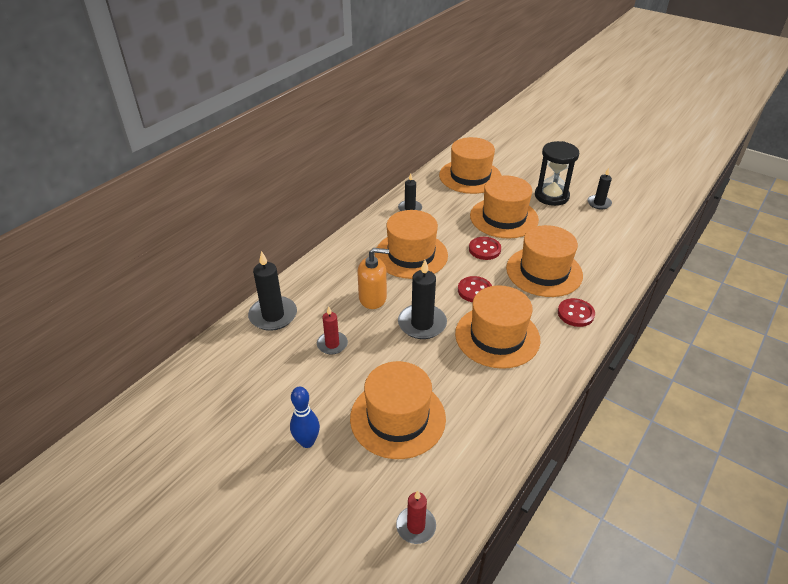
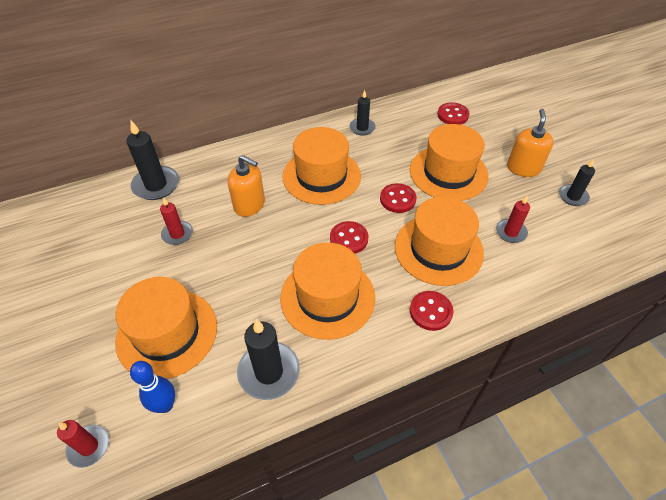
camera: 30 degrees right, 10 degrees up
blue bowling pin [290,386,320,448] -> blue bowling pin moved to [130,361,175,413]
black candle [398,260,447,339] -> black candle moved to [237,319,300,400]
orange hat [439,137,502,194] -> red button [437,102,469,125]
black hourglass [535,141,579,206] -> orange soap dispenser [507,109,554,177]
none -> red candle [496,196,530,243]

